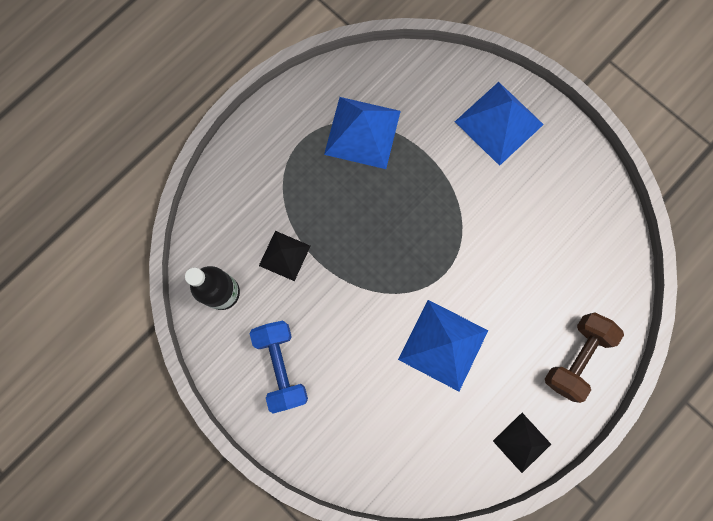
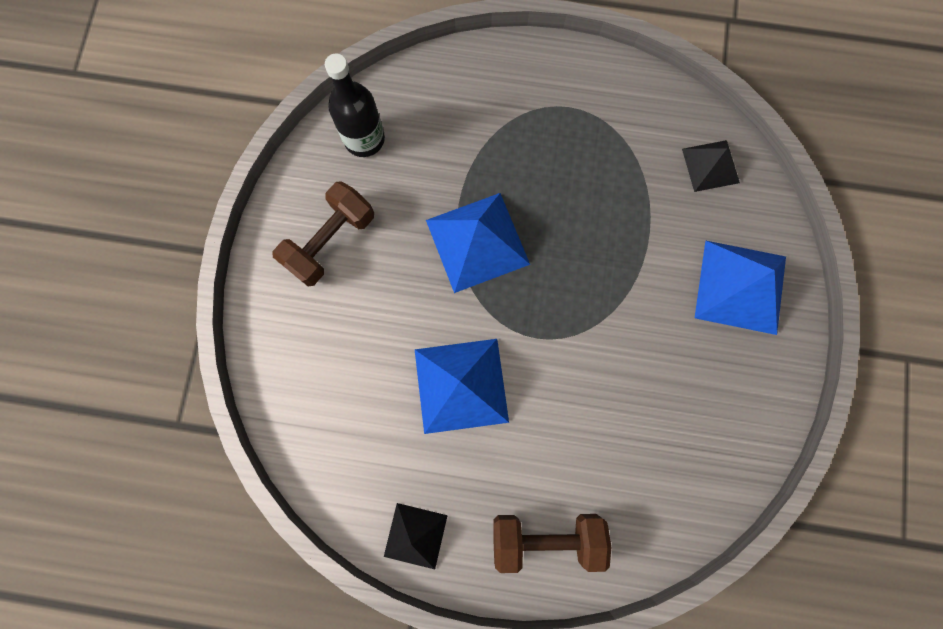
camera: 55 degrees right, 0 degrees up
blue dumbbell [250,320,308,413] -> brown dumbbell [273,181,374,287]
black pyramid [259,231,310,281] -> black pyramid moved to [682,140,740,192]
blue pyramid [324,97,401,169] -> blue pyramid moved to [426,193,530,293]

